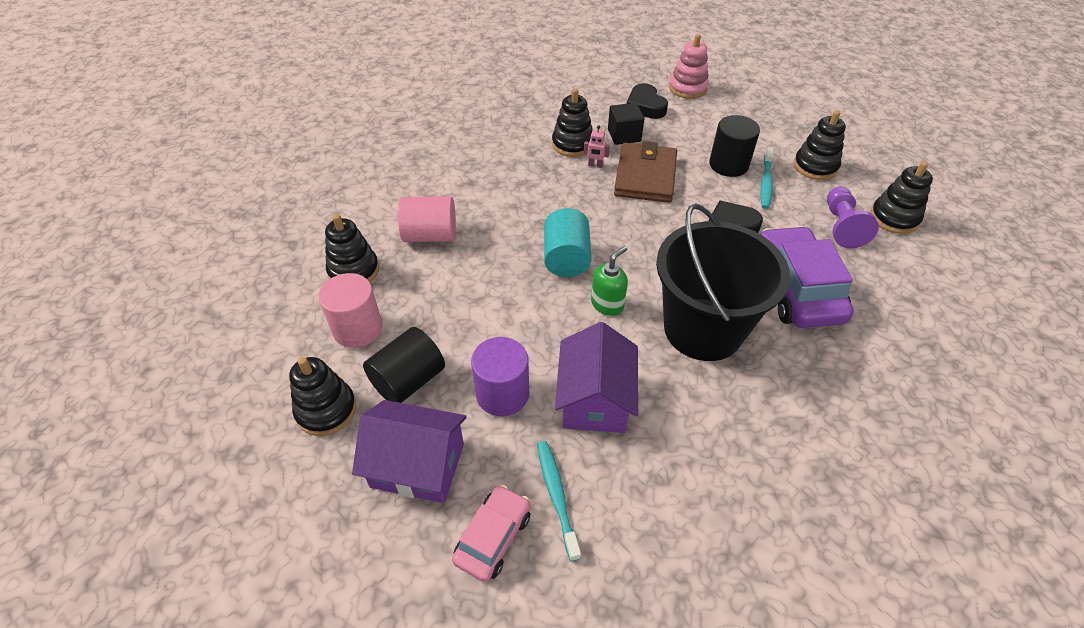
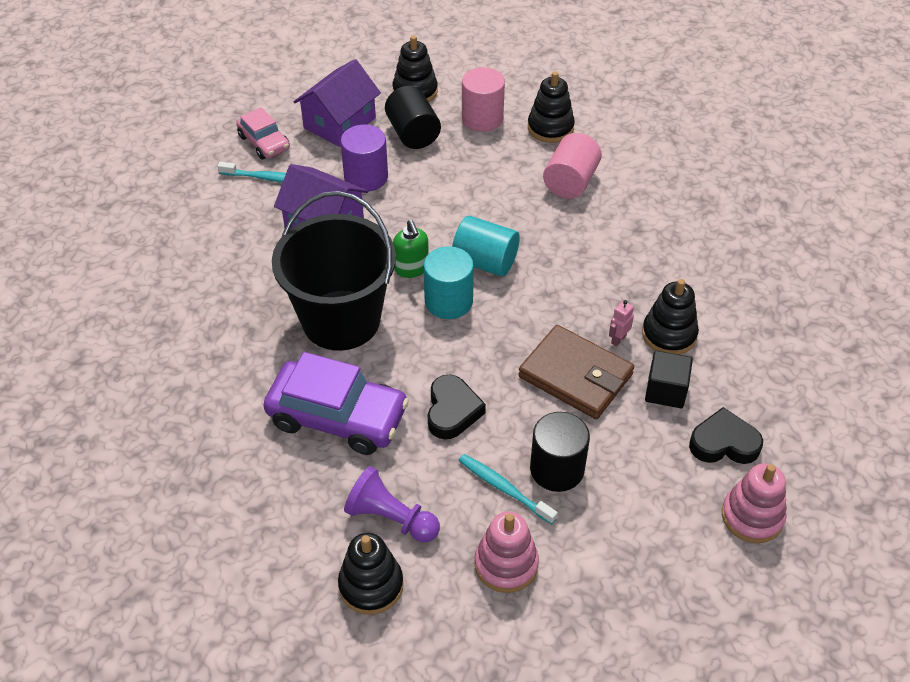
camera: 115 degrees right, 0 degrees up
black stacking toy [794,110,846,180] -> pink stacking toy [474,512,539,593]
none -> turquoise cylinder [424,246,474,319]

